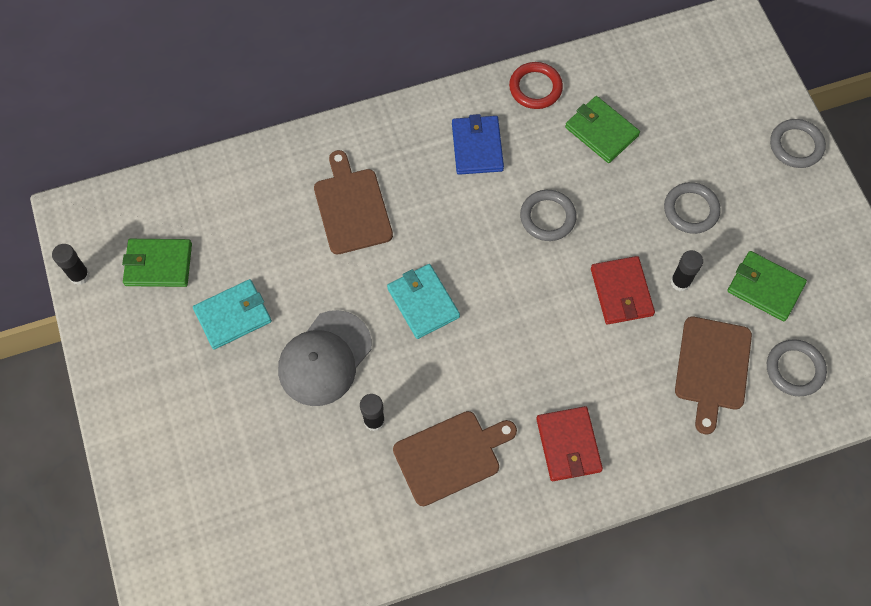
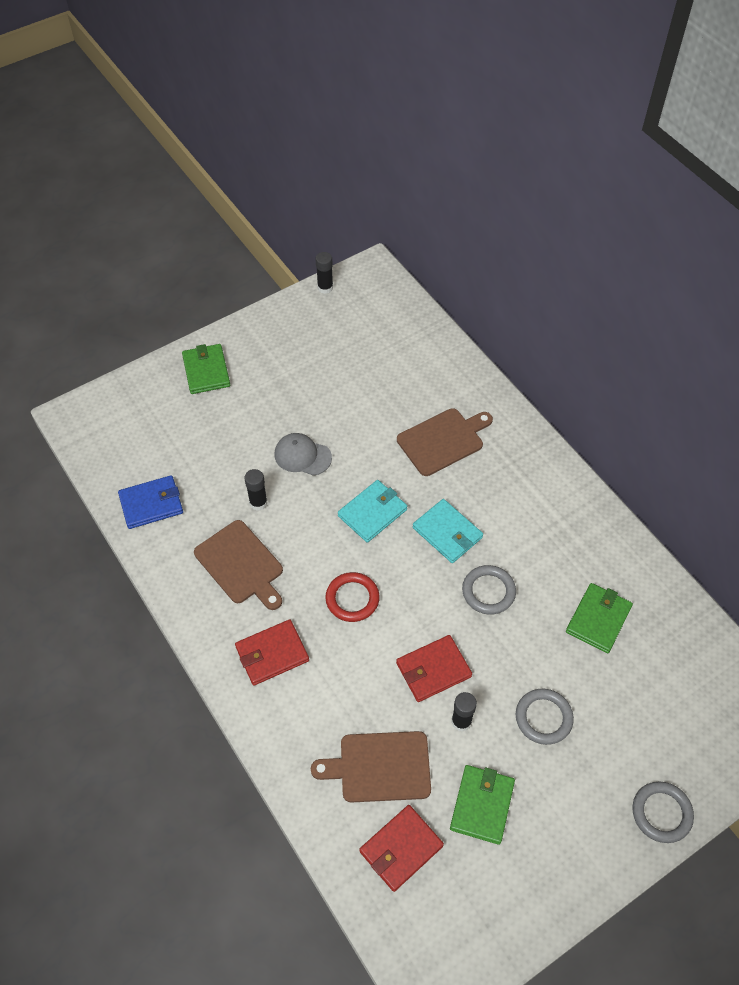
camera: 75 degrees right, 10 degrees down
green wallet [122,239,192,287] -> green wallet moved to [182,344,230,394]
turquoise wallet [193,279,272,350] -> turquoise wallet moved to [413,499,483,563]
grey cap [278,310,372,406] -> grey cap [275,433,332,476], size x0.67
blue wallet [452,114,504,175] -> blue wallet moved to [118,475,183,529]
red ring [509,62,563,109] -> red ring moved to [325,572,380,622]
grey ring [767,339,827,397] -> red wallet [359,805,444,892]

